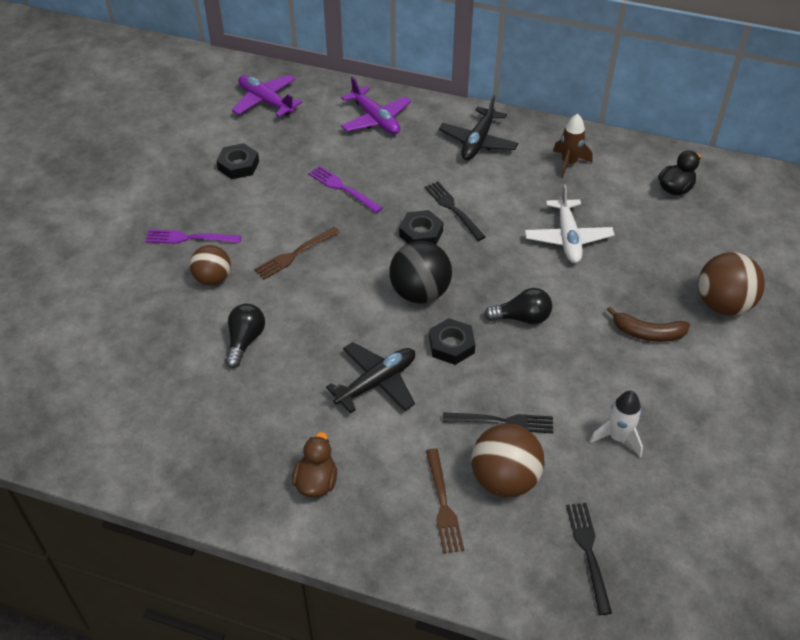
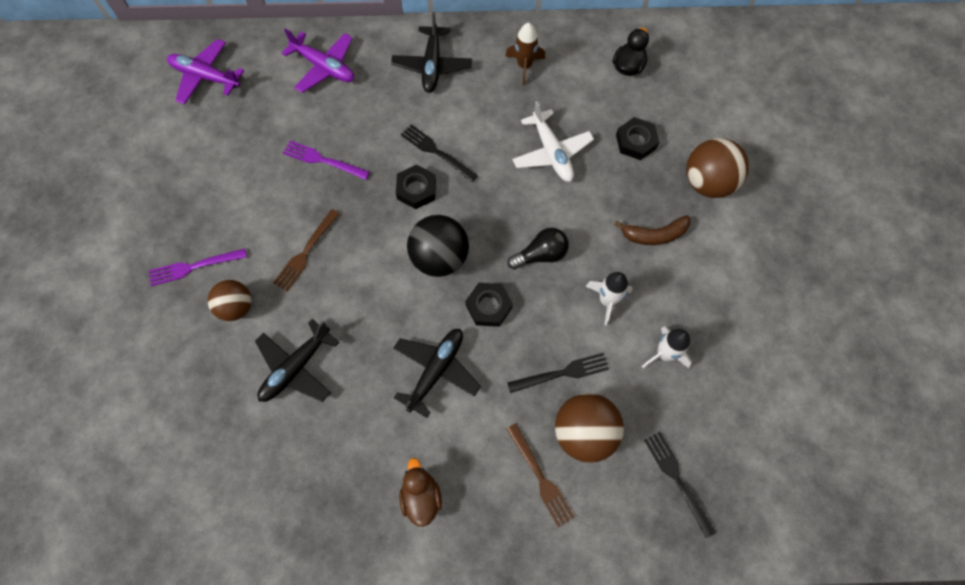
camera: 20 degrees left, 20 degrees up
black nut [217,143,259,179] -> black nut moved to [616,117,659,160]
black light bulb [225,304,265,368] -> black plane [255,319,340,402]
none -> white rocket [585,272,633,325]

